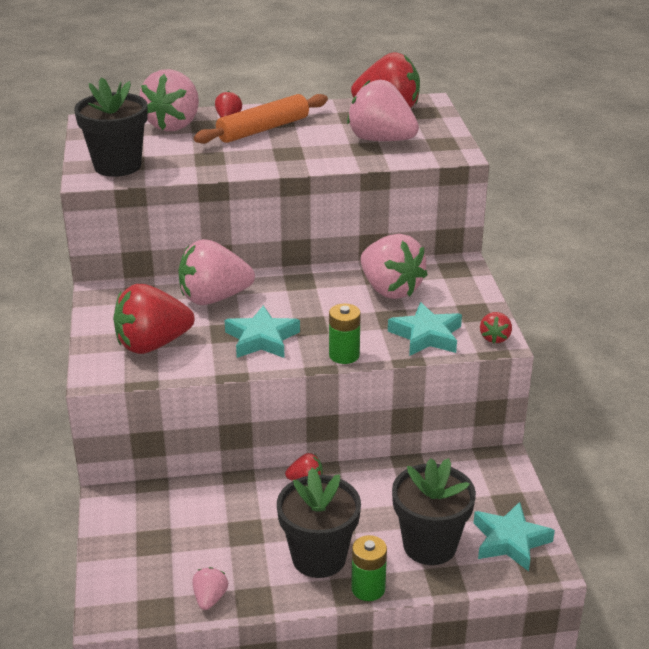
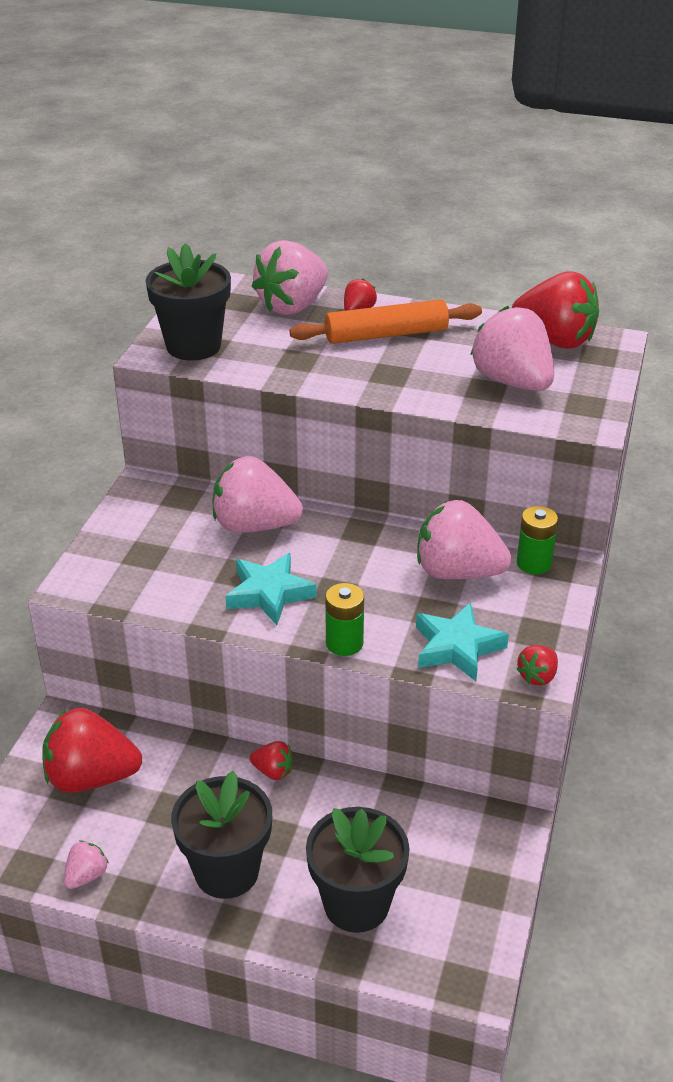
camera: 25 degrees right, 5 degrees up
red strawberry [113,284,195,354] -> red strawberry moved to [42,708,142,793]
green battery [351,535,387,601] -> green battery moved to [517,506,558,574]
pink strawberry [361,234,428,299] -> pink strawberry turned 120 degrees clockwise [417,500,512,579]
turquoise star [473,502,555,571] -> none

